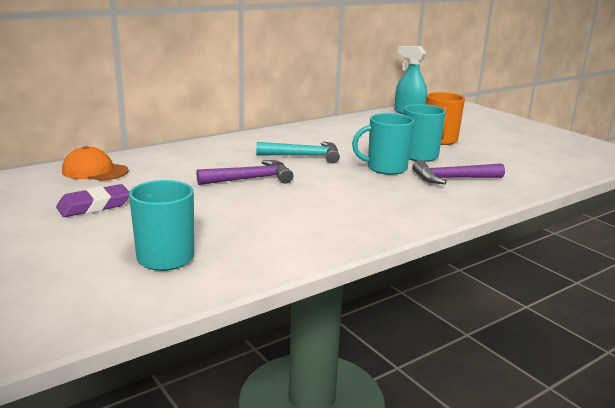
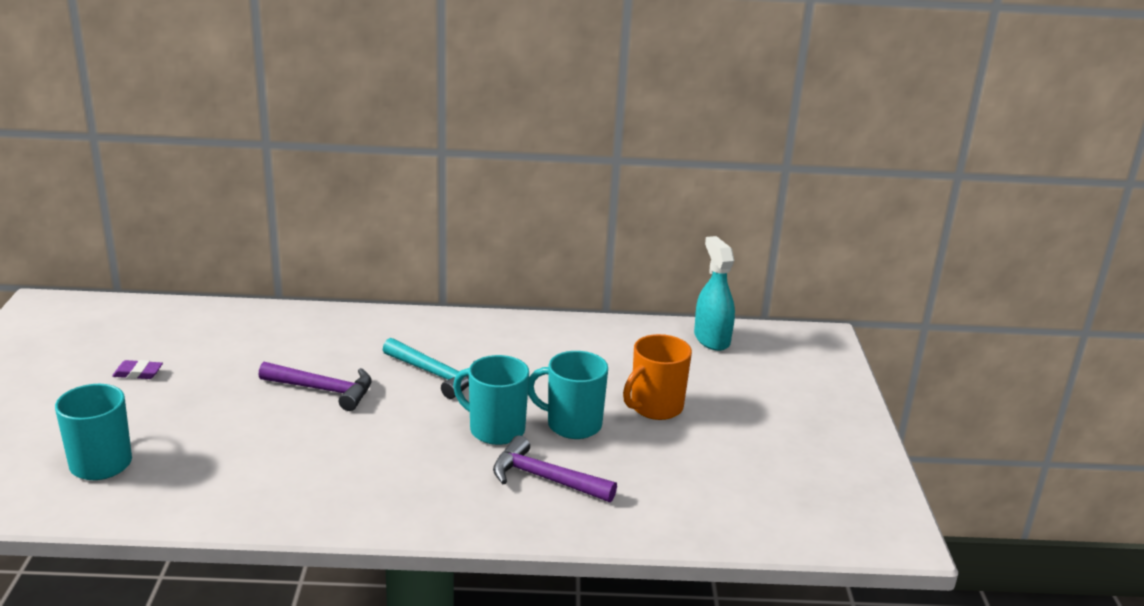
camera: 35 degrees right, 5 degrees up
purple eraser [56,184,129,217] -> purple eraser [112,360,163,379], size x0.62
orange cap [62,146,129,181] -> none

